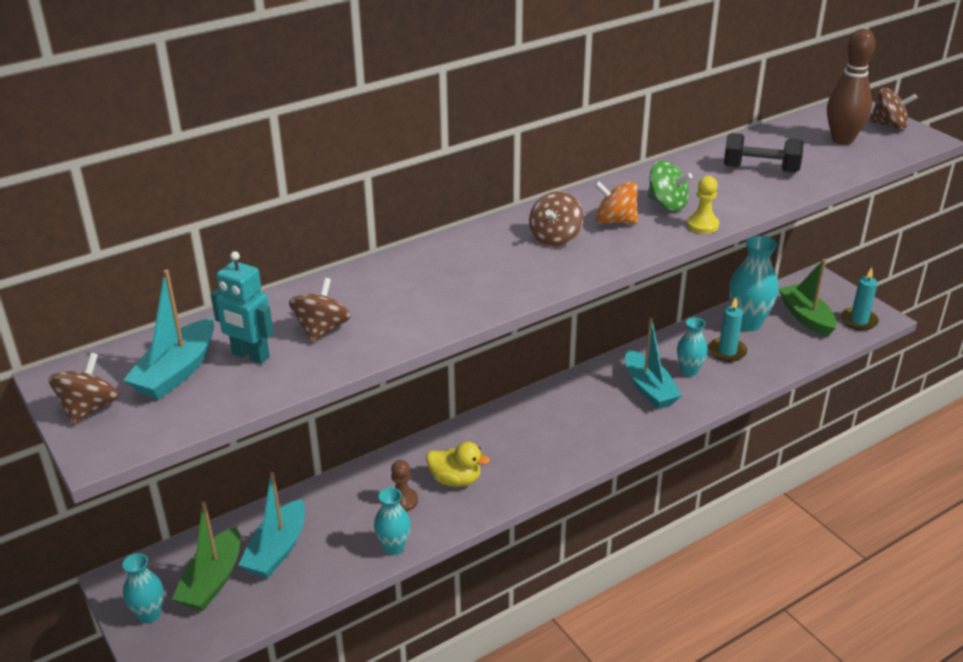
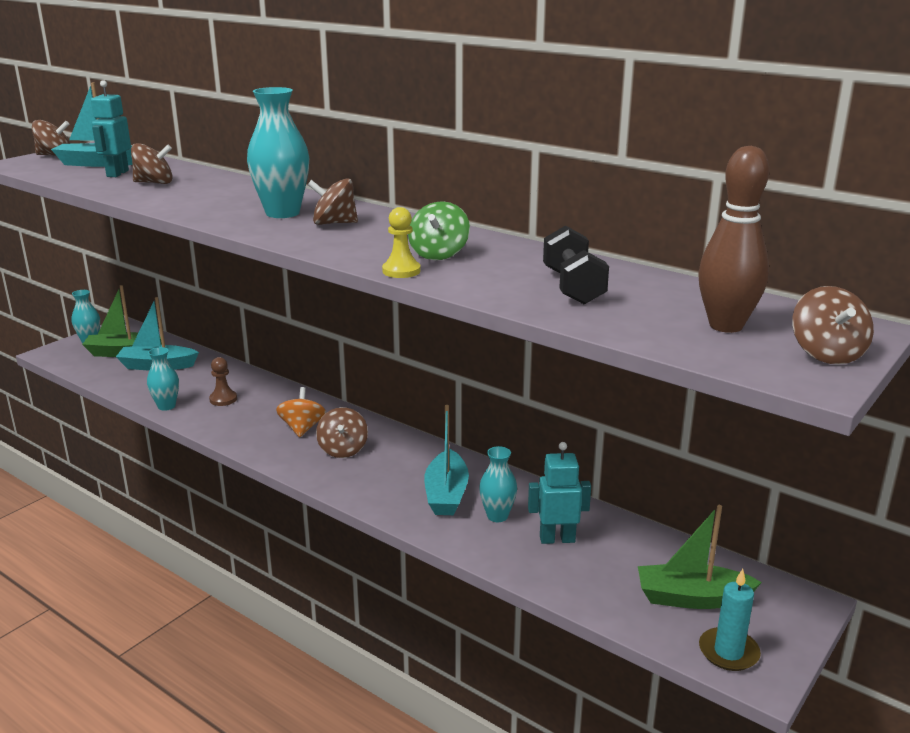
camera: 70 degrees right, 10 degrees down
yellow duck [426,442,490,487] -> none
orange spinning top [595,181,638,224] -> orange spinning top moved to [276,387,326,437]
turquoise boat [625,318,682,409] -> turquoise boat turned 45 degrees counterclockwise [424,405,469,515]
turquoise candle [709,297,747,362] -> turquoise robot [528,442,591,544]
turquoise vase [729,235,779,331] -> turquoise vase moved to [247,87,309,218]
green boat [779,259,837,337] -> green boat turned 135 degrees counterclockwise [638,505,762,609]
none -> brown spinning top [316,407,368,458]

